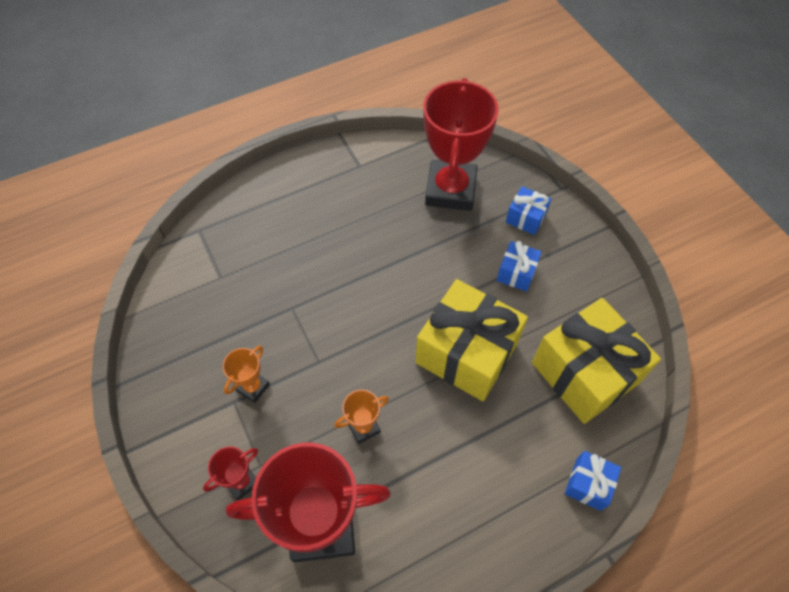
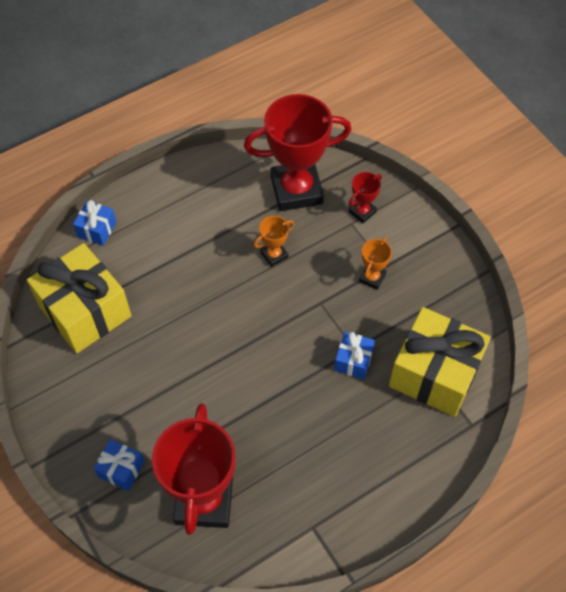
camera: 175 degrees right, 0 degrees up
yellow gift [415,279,528,401] -> yellow gift moved to [389,307,491,417]
blue gift [497,241,542,291] -> blue gift moved to [334,332,375,379]

